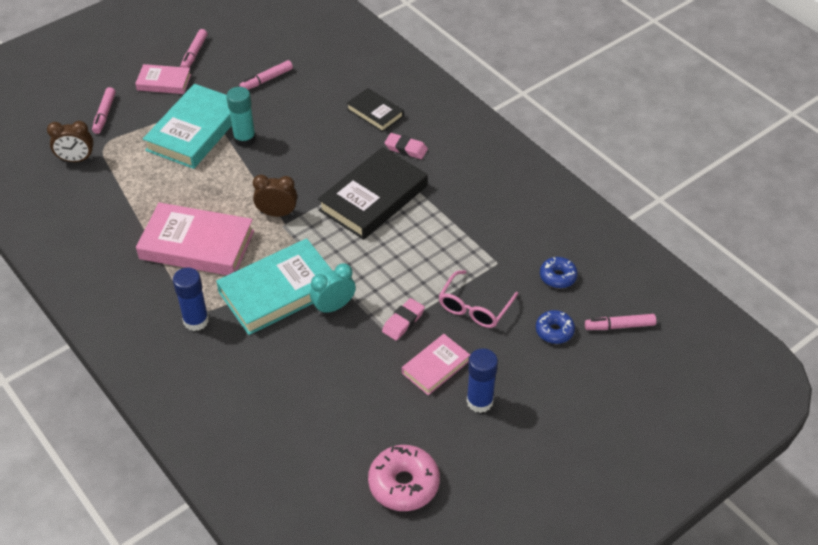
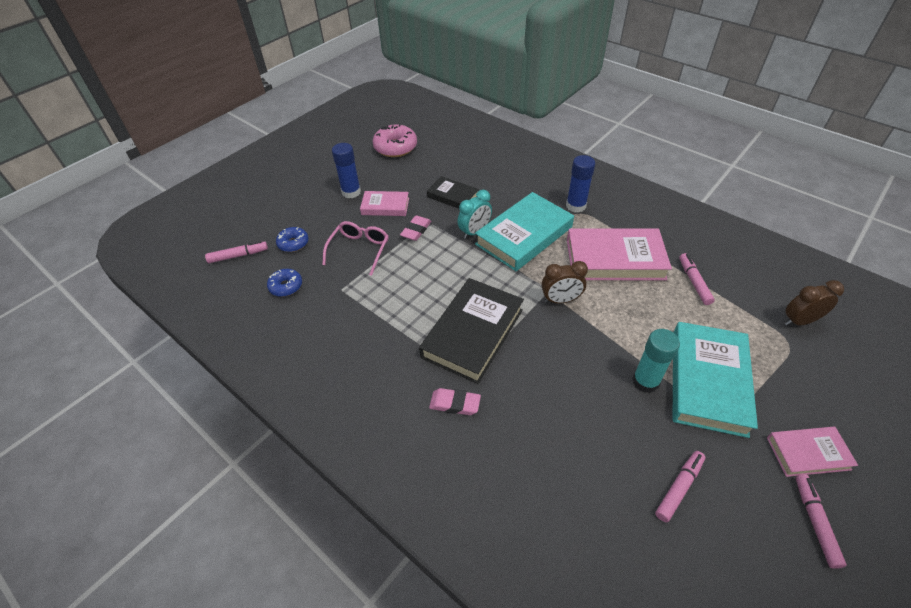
camera: 170 degrees right, 0 degrees up
pink marker [92,87,116,134] -> pink marker moved to [679,253,715,305]
black book [347,88,404,132] -> black book moved to [427,176,479,209]
pink book [402,334,470,395] -> pink book turned 60 degrees clockwise [360,191,409,216]

